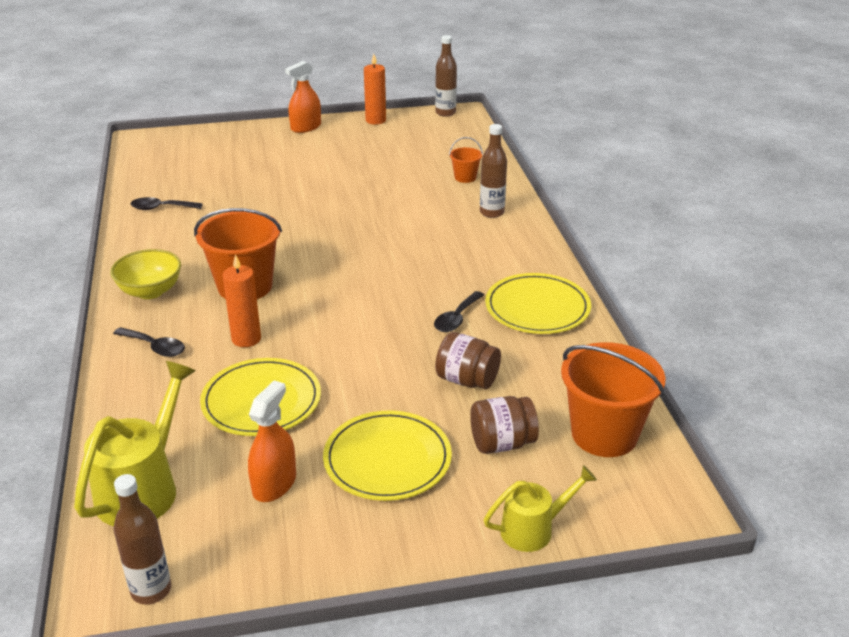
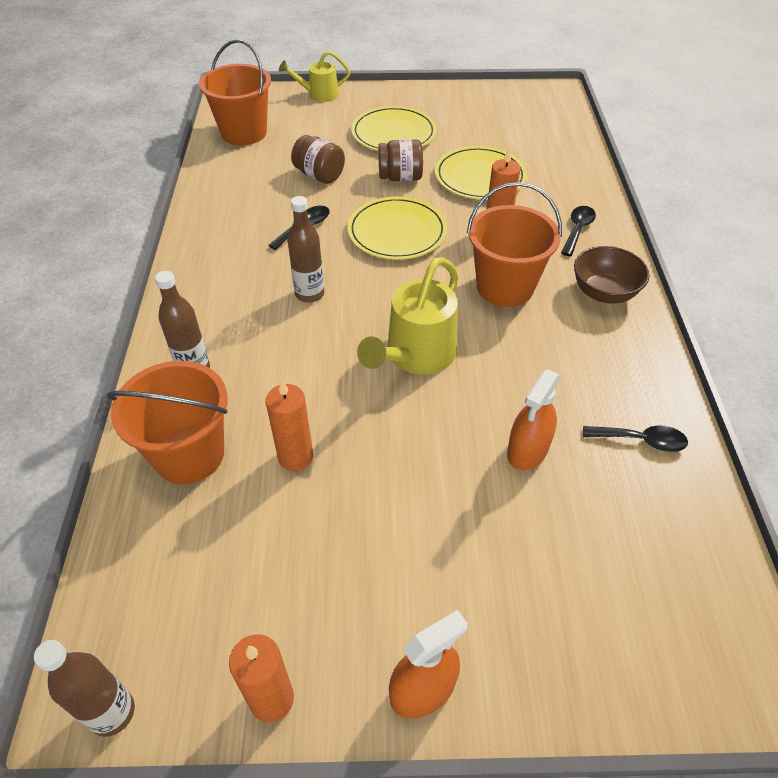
camera: 170 degrees left, 15 degrees up
yellow watering can [74,361,196,526] -> yellow watering can moved to [357,257,459,375]
yellow bowl [110,249,181,299] -> brown bowl [574,246,650,304]
black spoon [113,327,185,357] -> black spoon turned 75 degrees clockwise [561,206,596,256]
brown bottle [114,474,171,605] -> brown bottle moved to [287,196,324,303]
orange spray bottle [248,380,296,502] -> orange spray bottle moved to [507,370,561,470]
orange bucket [449,137,483,183] -> orange bucket [107,361,228,484], size x2.11
brown jar [470,396,539,454] -> brown jar moved to [378,139,423,181]
yellow plate [485,273,591,334] -> yellow plate moved to [347,196,447,260]
none -> orange candle [266,380,313,471]

